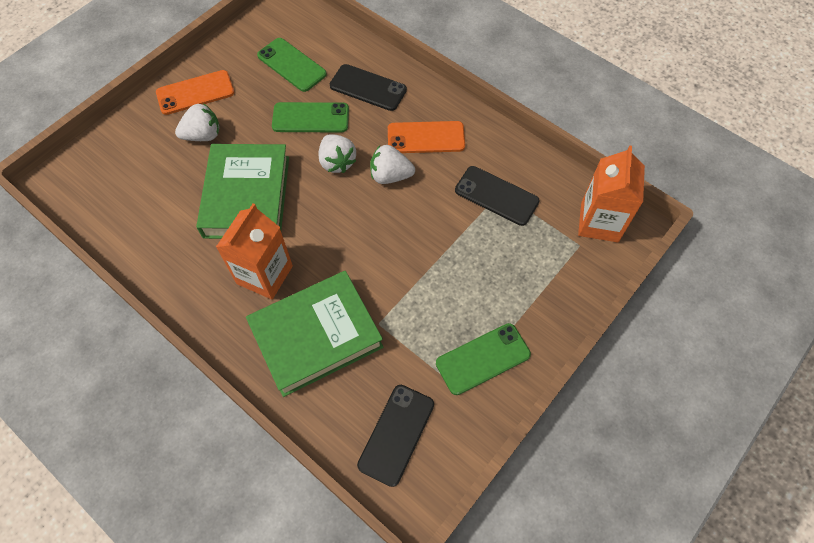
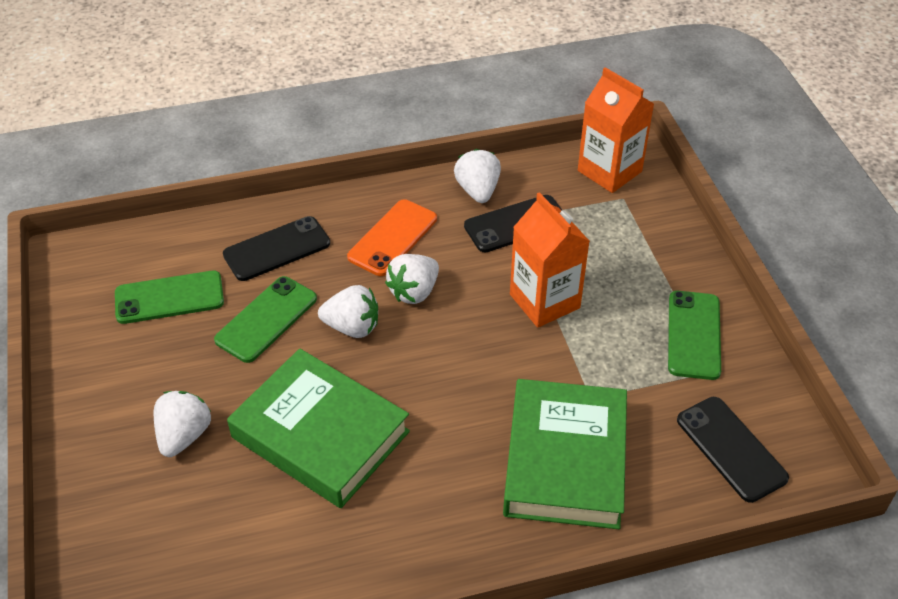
camera: 55 degrees left, 15 degrees down
orange phone [156,70,235,115] -> none
orange carton [216,203,293,300] -> orange carton moved to [510,192,590,328]
none -> white strawberry [454,149,501,203]

